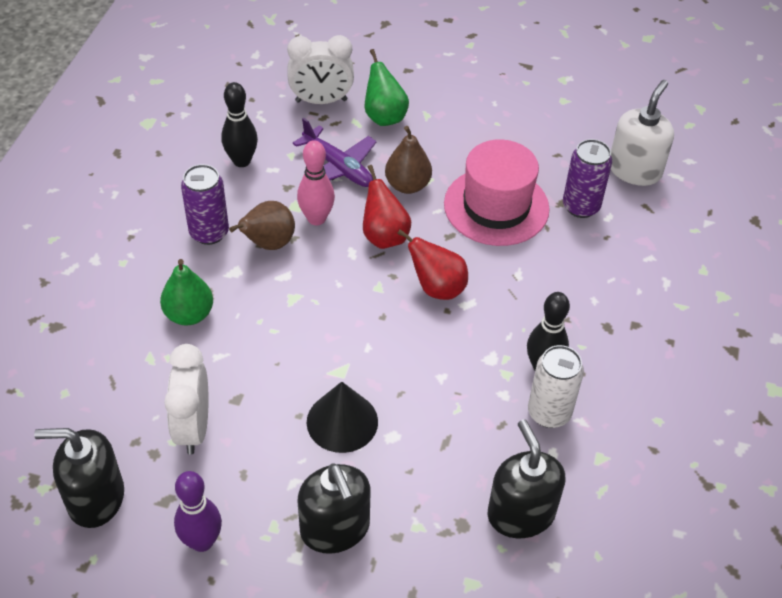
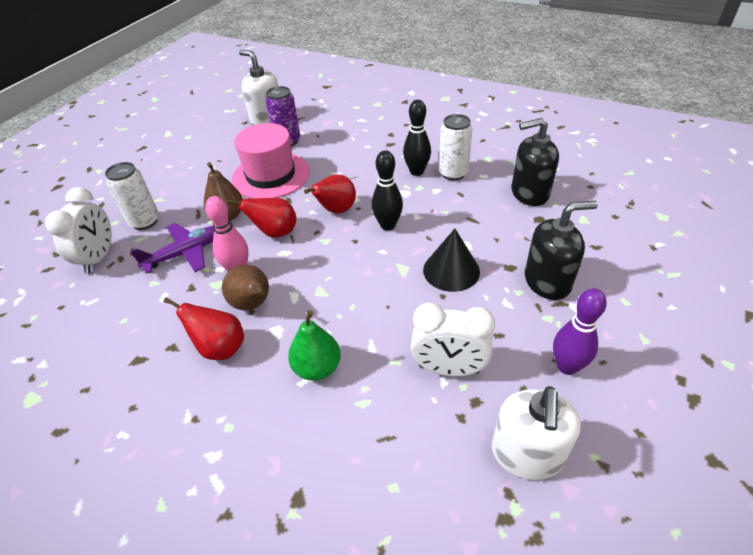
camera: 75 degrees left, 5 degrees down
black soap dispenser [34,428,124,528] -> white soap dispenser [492,386,581,480]
purple can [181,164,229,245] -> red pear [163,297,244,360]
black bowling pin [221,82,258,167] -> black bowling pin moved to [372,150,403,230]
green pear [365,49,409,126] -> white can [105,162,159,230]

